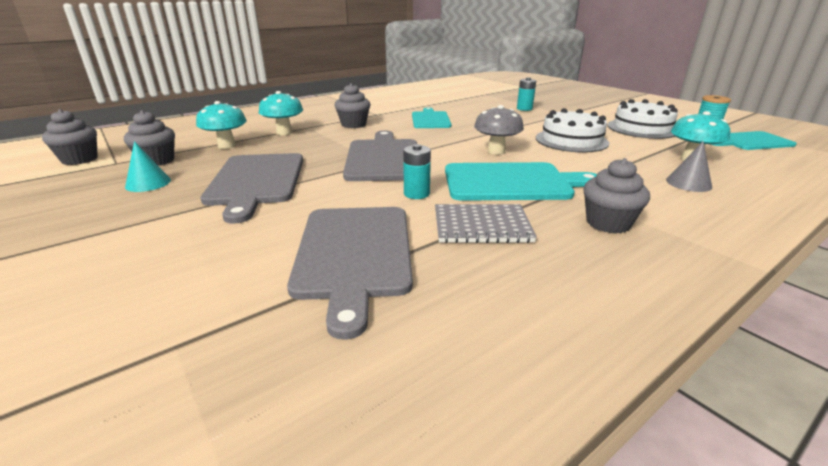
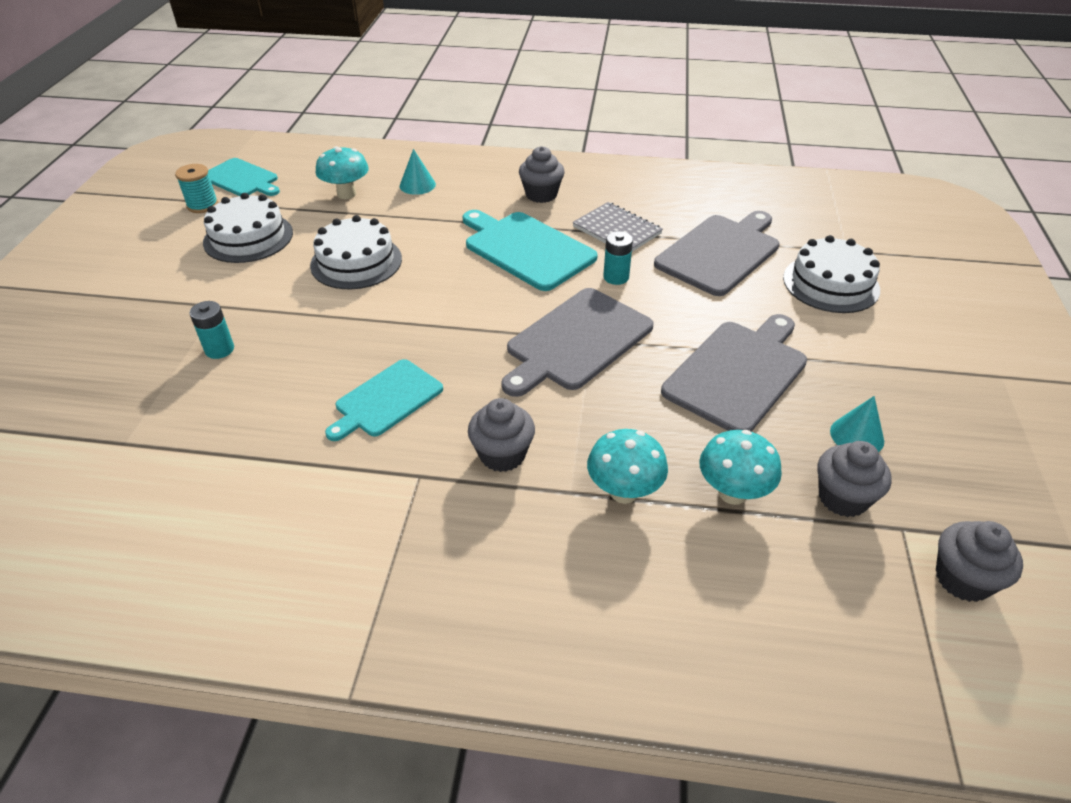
camera: 135 degrees left, 15 degrees up
grey mushroom [474,105,524,155] -> none
grey cone [666,141,712,192] -> turquoise cone [400,149,436,195]
none -> white cake [783,235,880,313]

